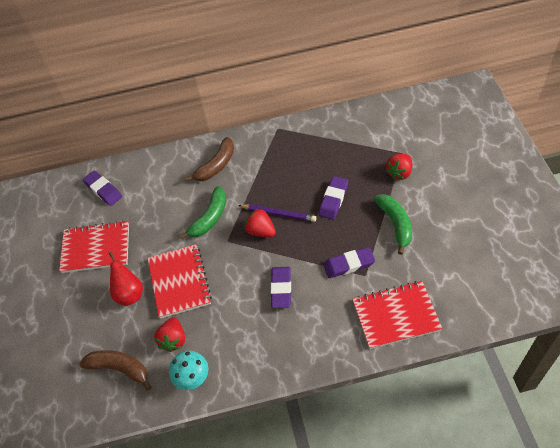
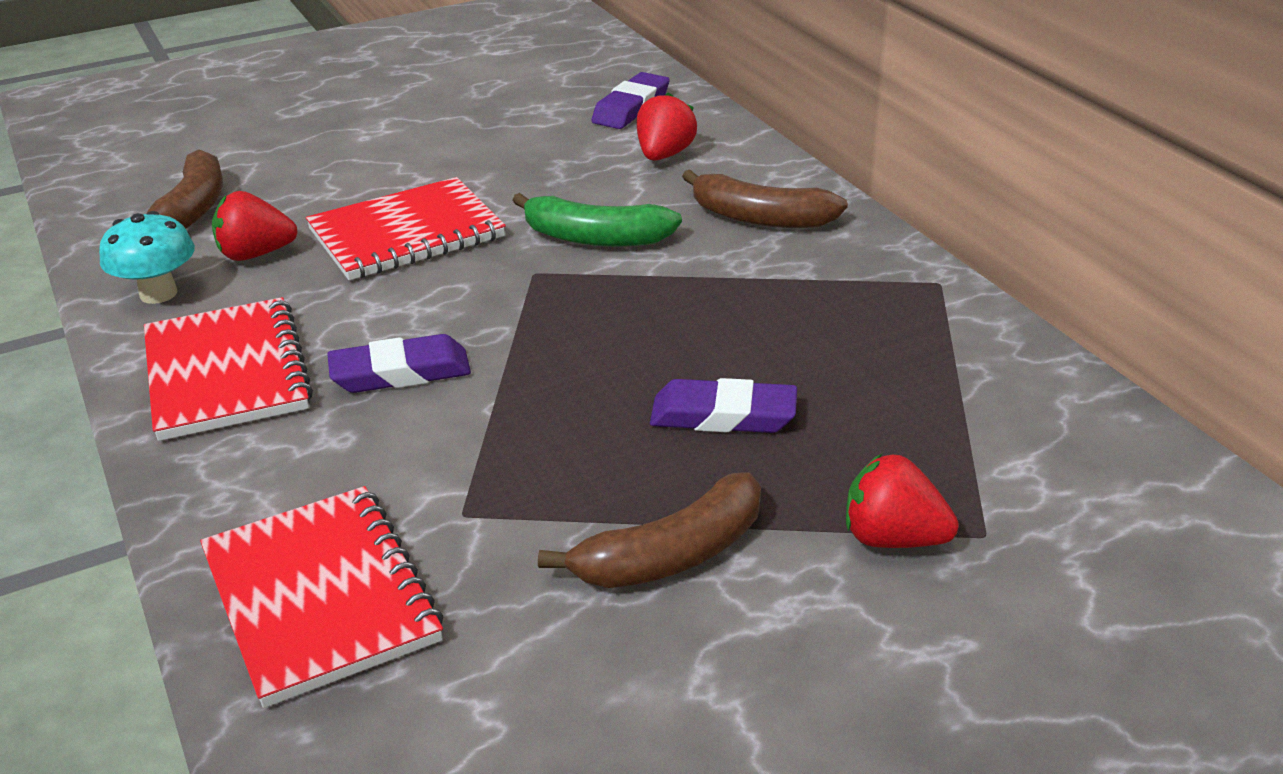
camera: 70 degrees right, 20 degrees down
red notebook [59,220,129,273] -> red notebook moved to [144,297,313,441]
red pear [109,252,143,306] -> none
purple pencil [238,204,316,222] -> none
red strawberry [244,208,276,237] -> red strawberry moved to [637,92,697,161]
purple eraser [323,247,375,278] -> none
green banana [374,194,412,255] -> brown banana [538,472,761,588]

